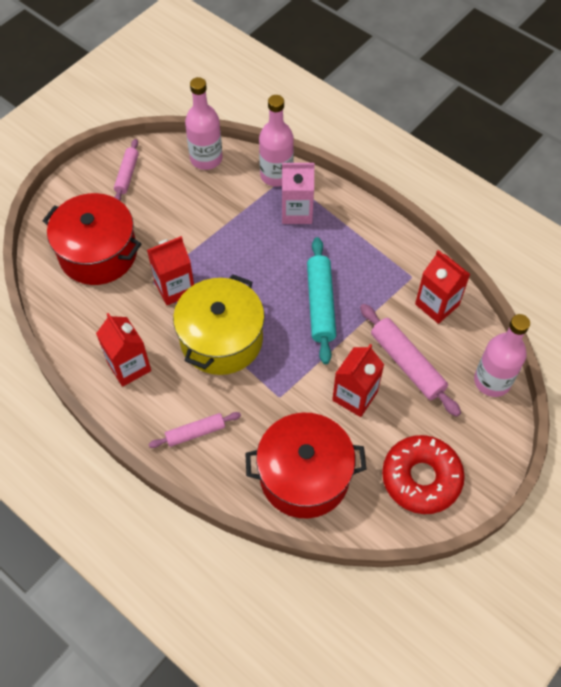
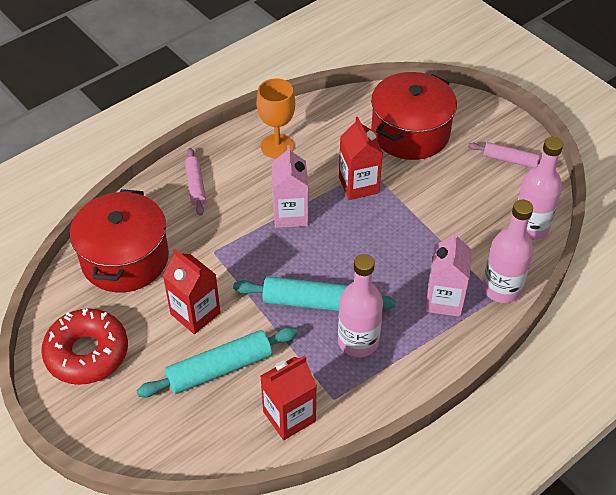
camera: 100 degrees right, 10 degrees down
red carton [96,313,151,387] -> orange goblet [257,78,295,159]
yellow pot [173,274,265,375] -> pink carton [271,145,308,228]
pink rolling pin [360,304,461,417] -> turquoise rolling pin [137,327,298,397]
pink bottle [474,314,530,397] -> pink bottle moved to [338,254,383,357]

